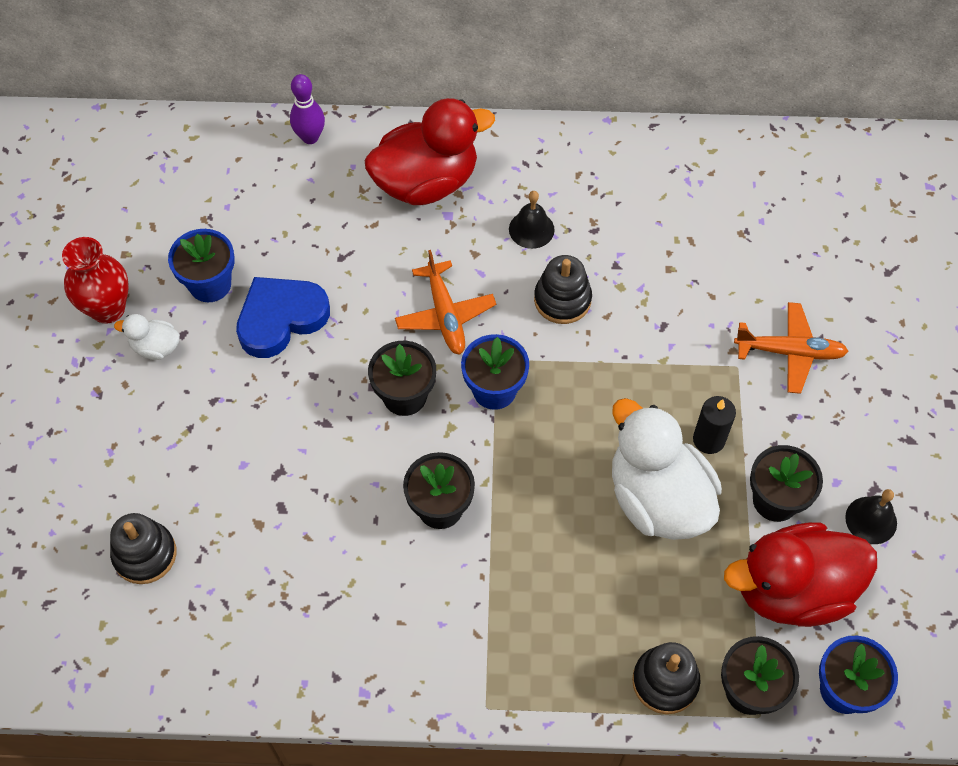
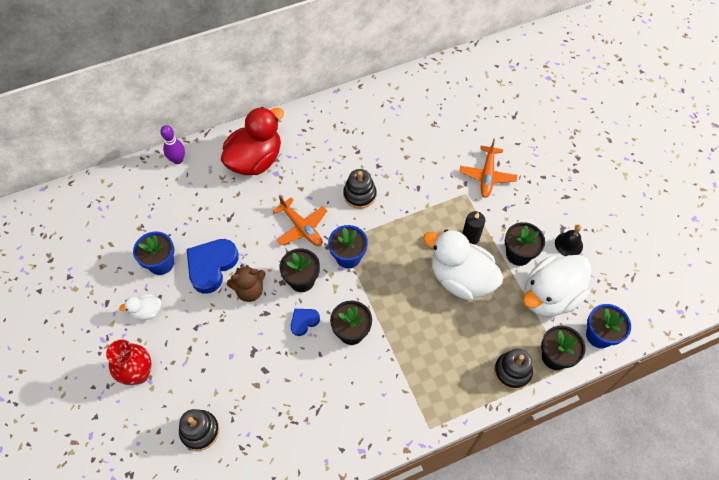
camera: 25 degrees left, 0 degrees up
red vase [62,237,129,324] -> red vase moved to [106,339,151,385]
black bell [509,191,555,249] -> none
red duck [724,522,877,627] -> white duck [523,255,591,316]
orange plane [734,302,849,394] -> orange plane turned 120 degrees clockwise [459,139,517,198]
none -> brown teddy bear [227,264,265,302]
none -> blue heart [291,309,320,336]

